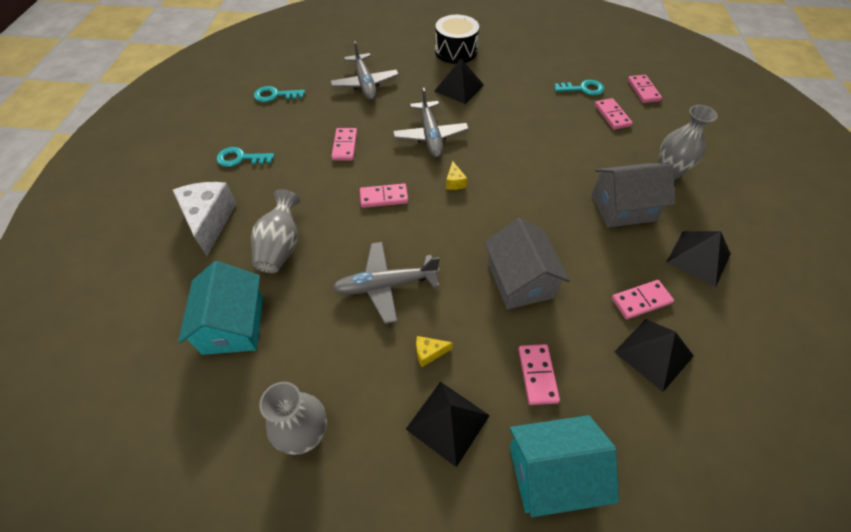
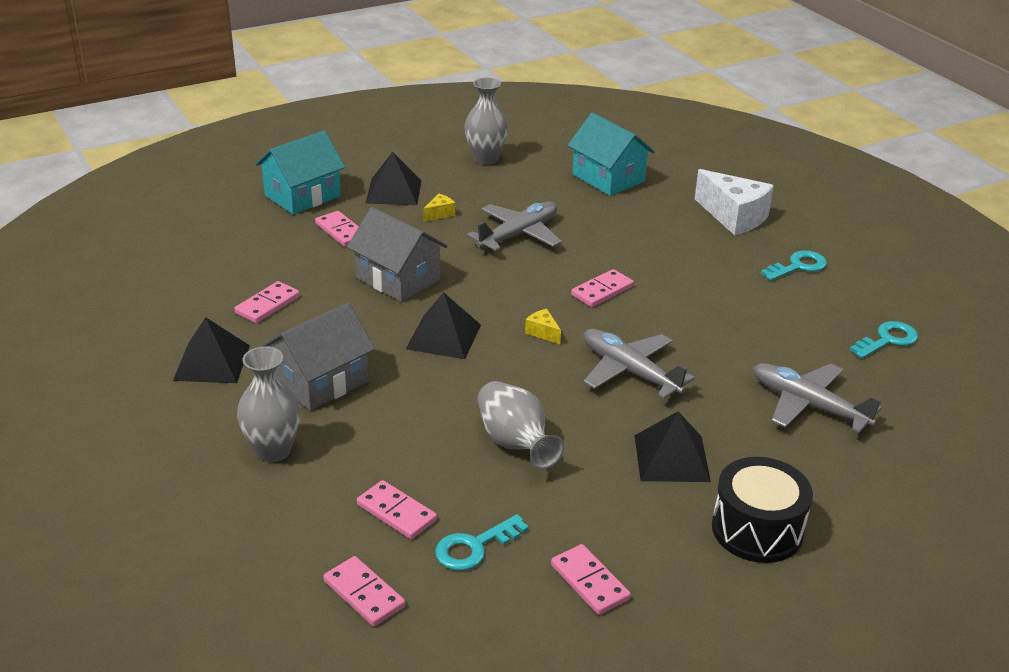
camera: 145 degrees right, 20 degrees down
grey vase [251,189,300,273] -> grey vase moved to [477,381,564,469]
pink domino [331,128,357,160] -> pink domino moved to [551,544,631,615]
black pyramid [614,319,694,392] -> black pyramid moved to [406,292,481,359]

